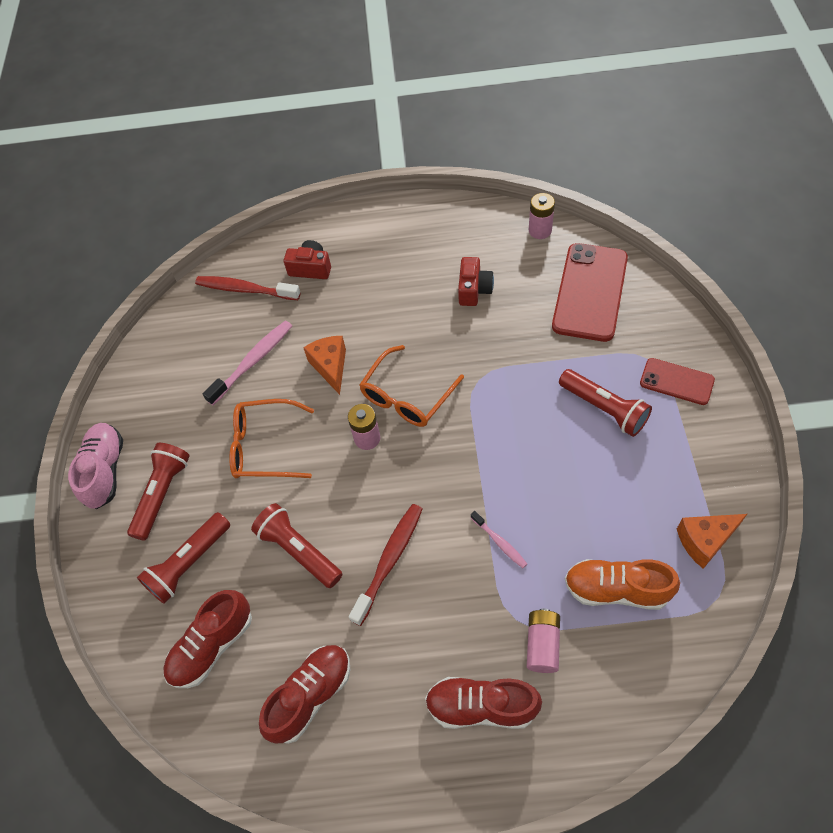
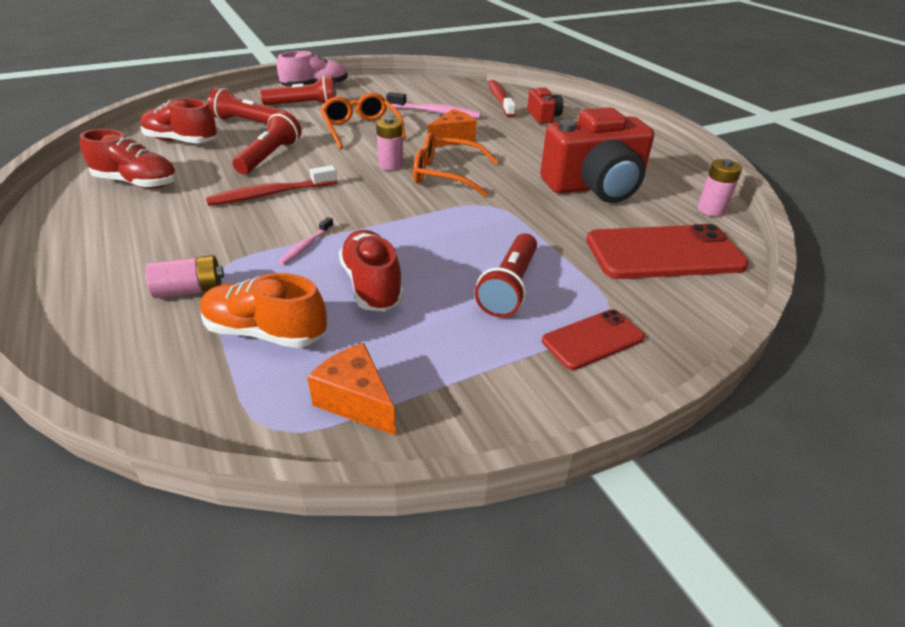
camera: 60 degrees right, 20 degrees down
red toothbrush [349,504,422,626] -> red toothbrush turned 150 degrees clockwise [206,165,337,206]
red shoe [425,677,542,729] -> red shoe moved to [339,230,404,311]
red camera [458,257,494,306] -> red camera [540,107,654,203], size x2.09
orange shoe [565,559,680,610] -> orange shoe turned 60 degrees counterclockwise [200,273,327,348]
red phone [640,358,715,405] -> red phone turned 60 degrees clockwise [542,309,645,370]

